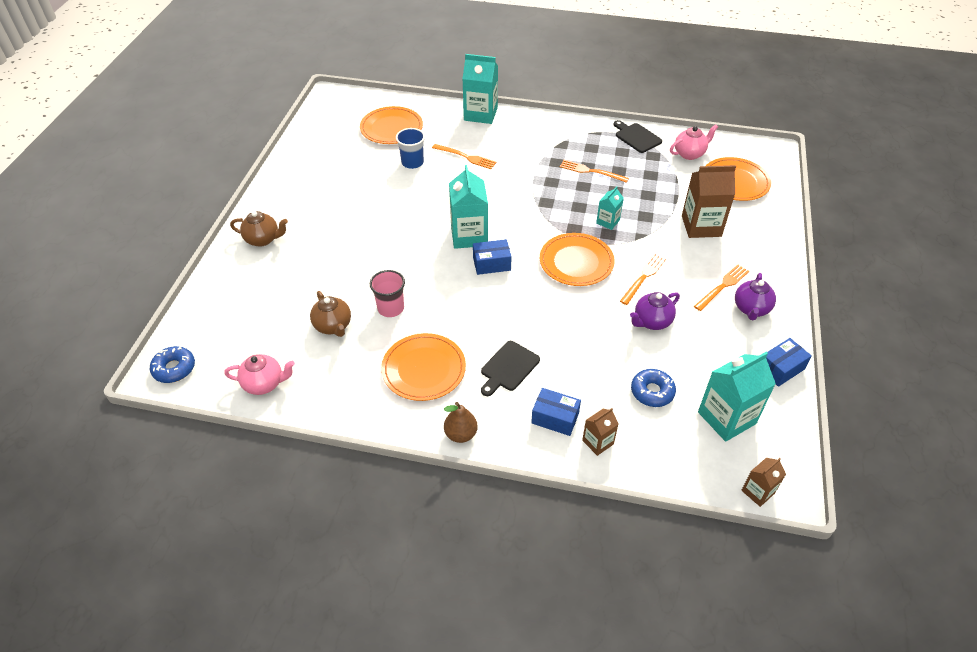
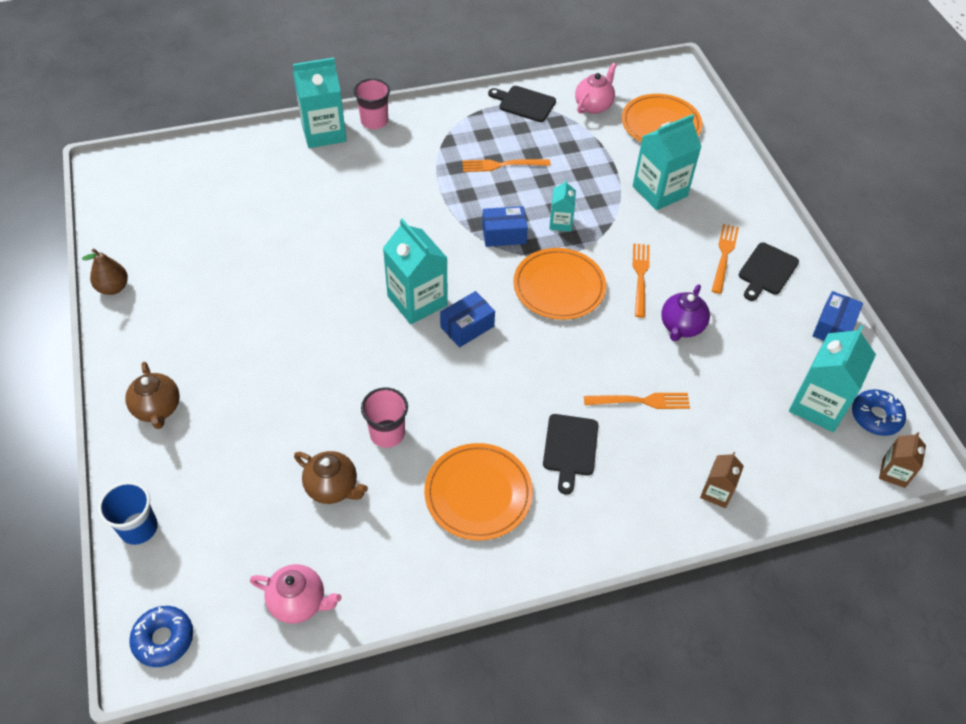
camera: 30 degrees left, 5 degrees up
pink teapot [224,354,295,395] -> pink teapot turned 45 degrees clockwise [250,564,342,624]
brown teapot [230,211,288,247] -> brown teapot turned 90 degrees clockwise [125,362,180,429]
orange plate [360,106,423,144] -> none
blue cup [396,128,425,169] -> blue cup moved to [98,481,158,545]
orange fork [432,144,496,169] -> orange fork moved to [584,393,690,409]
brown pear [444,402,478,443] -> brown pear moved to [82,249,128,295]
blue box [531,388,581,436] -> blue box moved to [482,206,528,247]
blue donut [631,369,676,407] -> blue donut moved to [852,389,906,436]
brown carton [682,165,736,238] -> turquoise carton [633,114,701,210]
purple teapot [735,273,776,320] -> black cutting board [739,242,799,301]
none -> pink cup [354,78,390,129]

